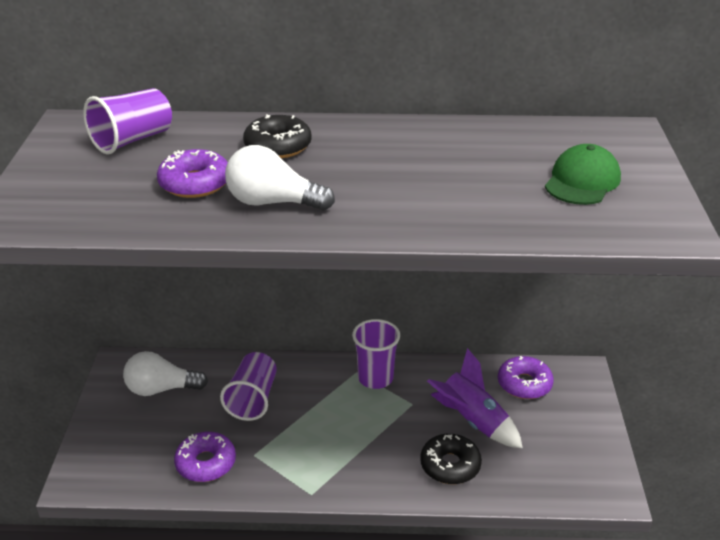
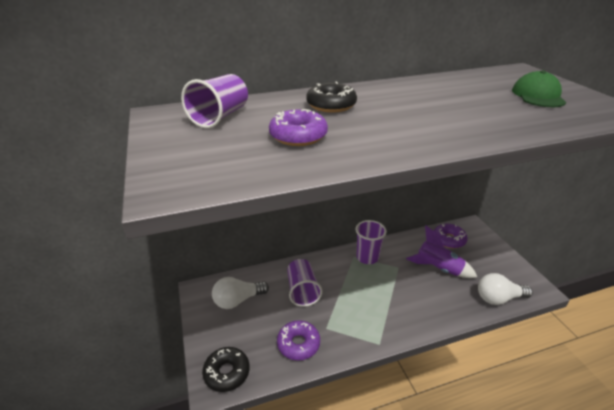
camera: 20 degrees left, 0 degrees up
white light bulb [225,145,335,211] -> white light bulb moved to [478,273,533,305]
black donut [420,434,482,484] -> black donut moved to [202,347,250,392]

